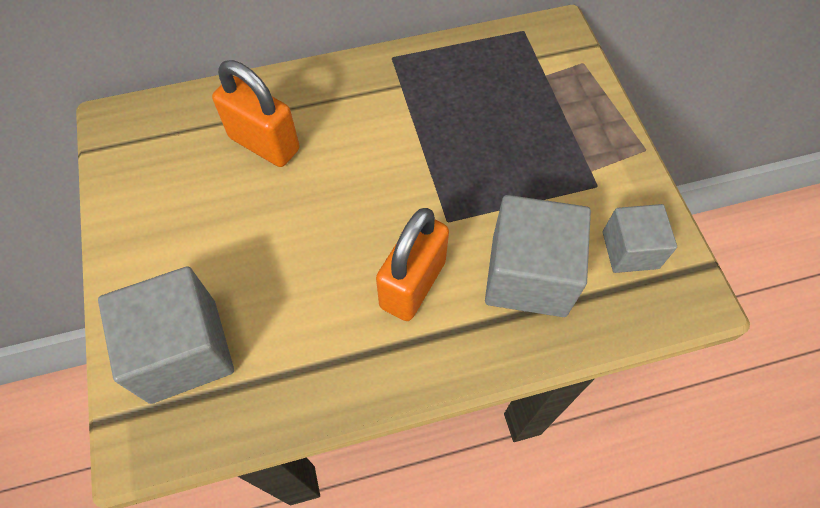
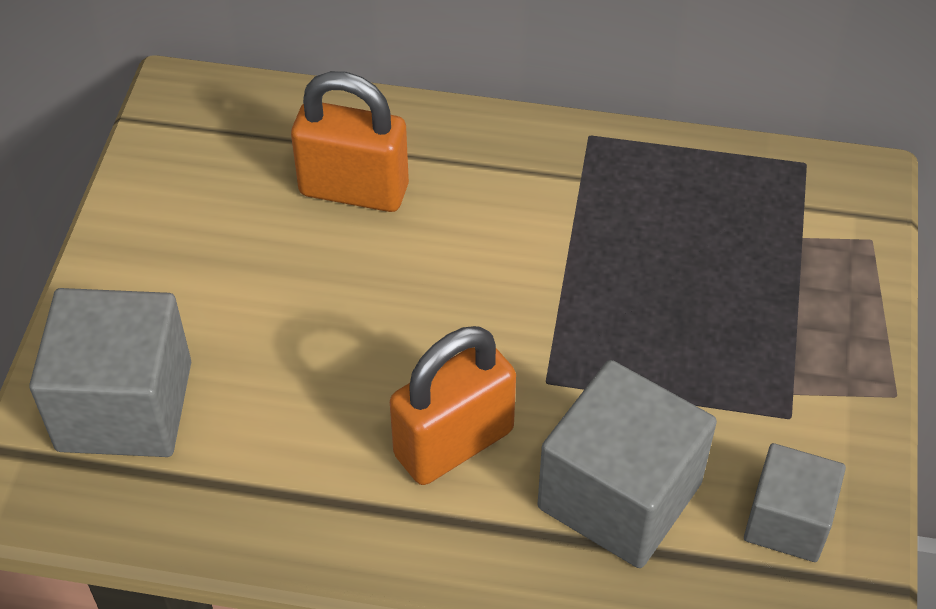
camera: 25 degrees right, 10 degrees down
orange padlock [212,60,300,167] -> orange padlock turned 45 degrees counterclockwise [291,71,409,212]

